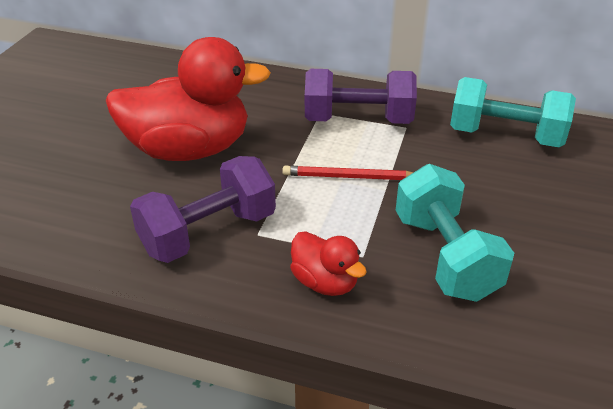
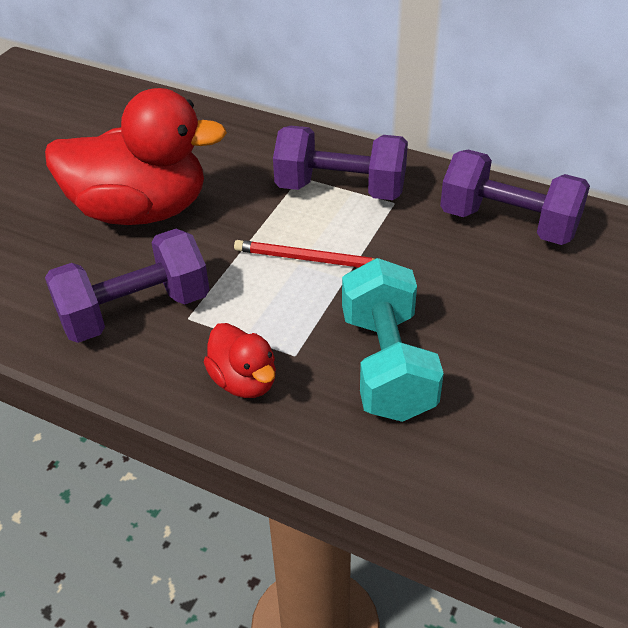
camera: 10 degrees right, 5 degrees up
turquoise dumbbell [450,77,576,147] -> purple dumbbell [440,150,590,245]

